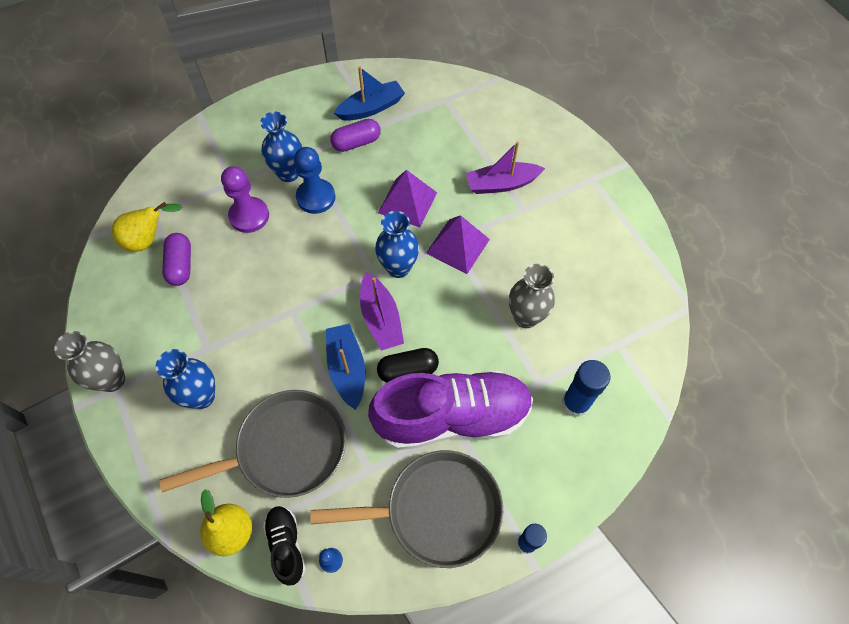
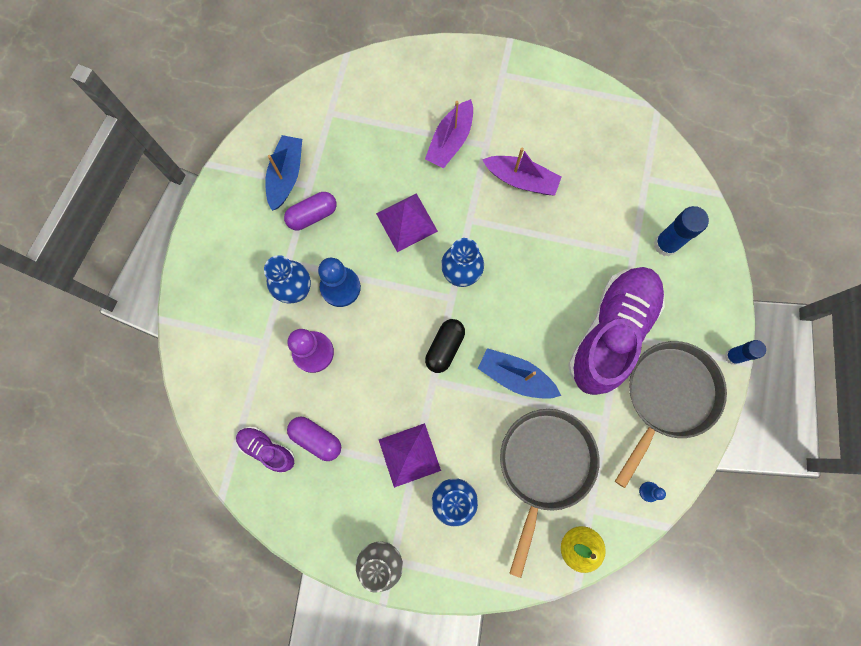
camera: 50 degrees left, 15 degrees up
yellow pear [112,202,182,252] -> purple shoe [236,427,295,473]
black shoe [263,506,306,586] -> none
purple capsule [330,119,381,152] -> purple capsule turned 45 degrees clockwise [284,192,337,230]
purple boat [360,272,404,351] -> purple boat moved to [482,148,562,196]
black capsule [377,348,439,383] -> black capsule moved to [425,319,465,373]
purple pyramid [426,215,490,274] -> purple pyramid moved to [379,423,441,488]
grey vase [509,264,555,328] -> none

